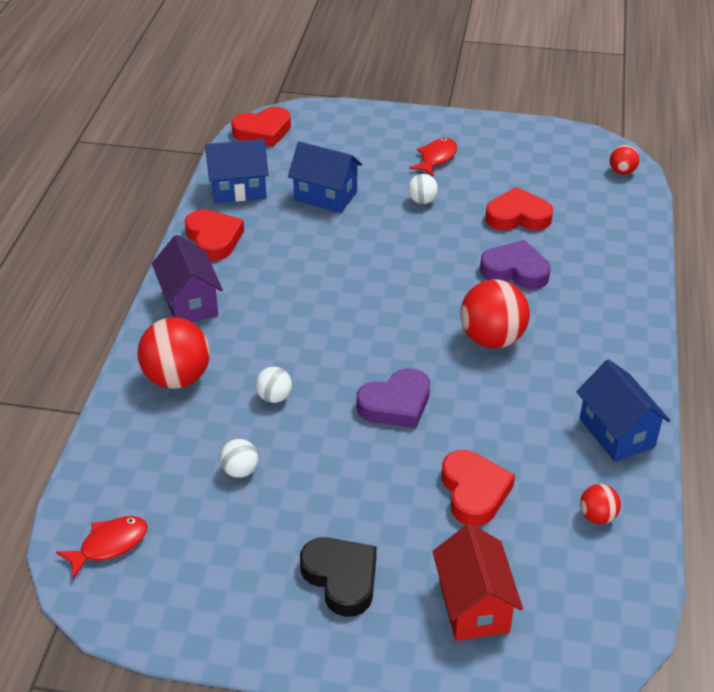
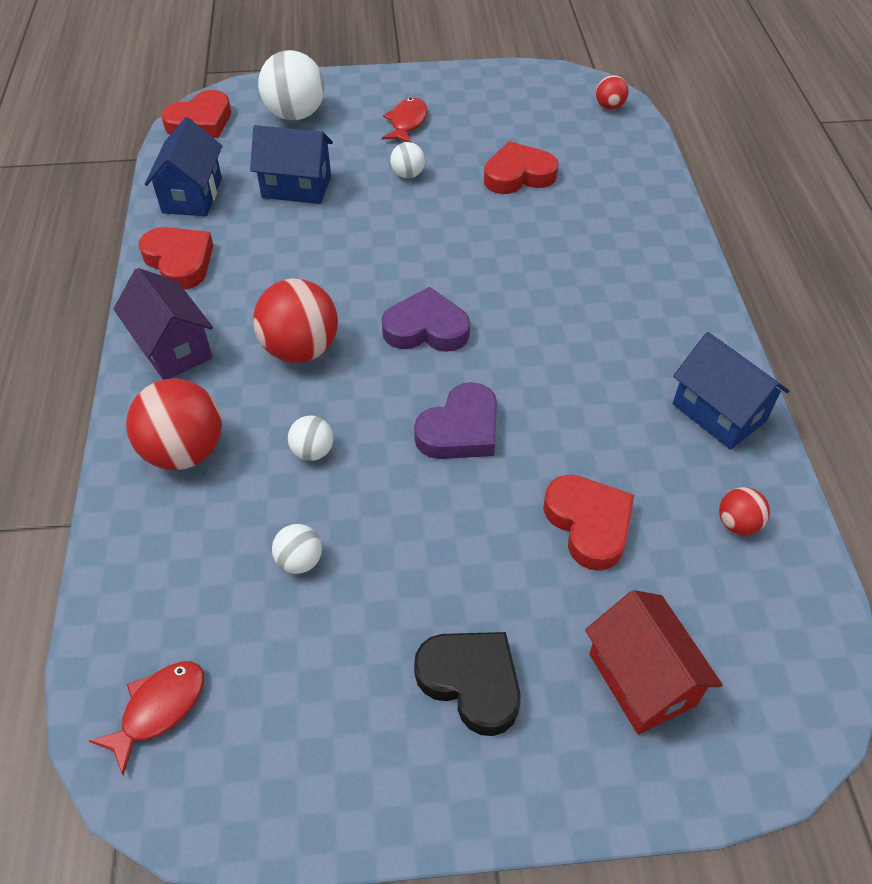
camera: 15 degrees left, 10 degrees up
blue house [205,139,269,203] -> blue house turned 60 degrees counterclockwise [145,117,222,216]
red ball [460,279,530,348] -> red ball moved to [253,278,338,363]
purple heart [480,240,551,290] -> purple heart moved to [382,287,470,352]
none -> white ball [258,50,325,120]

